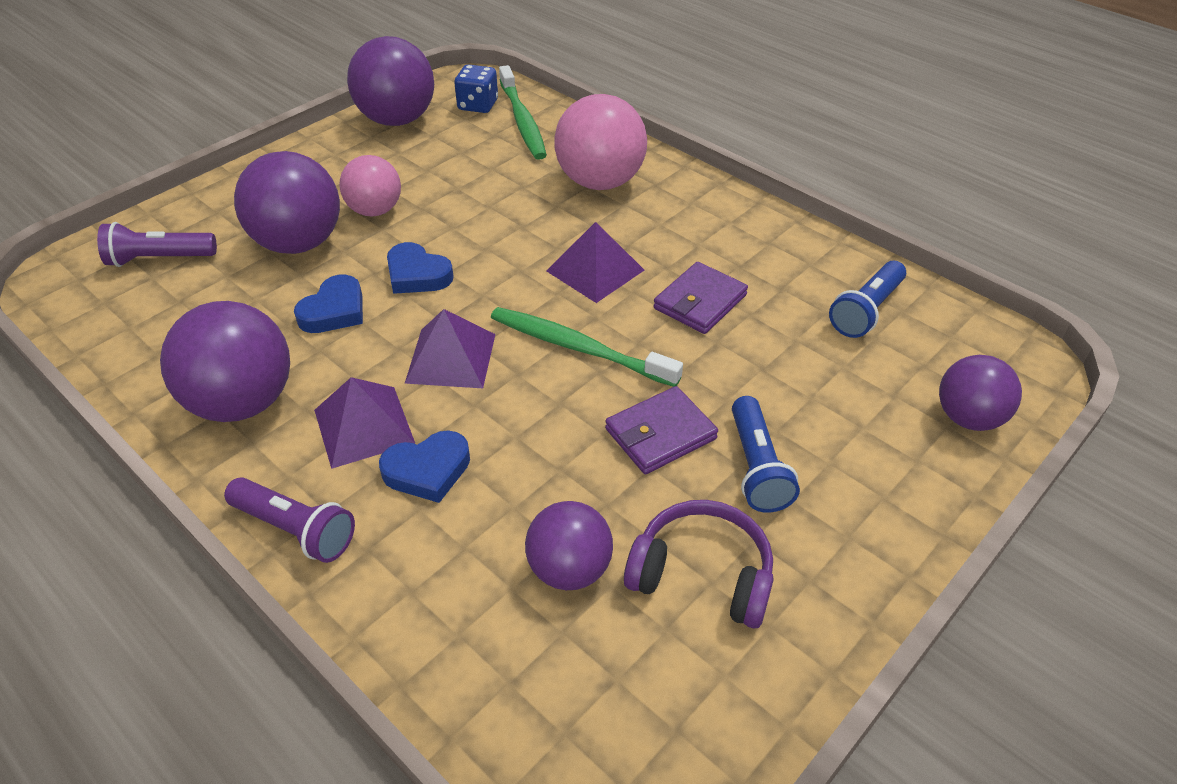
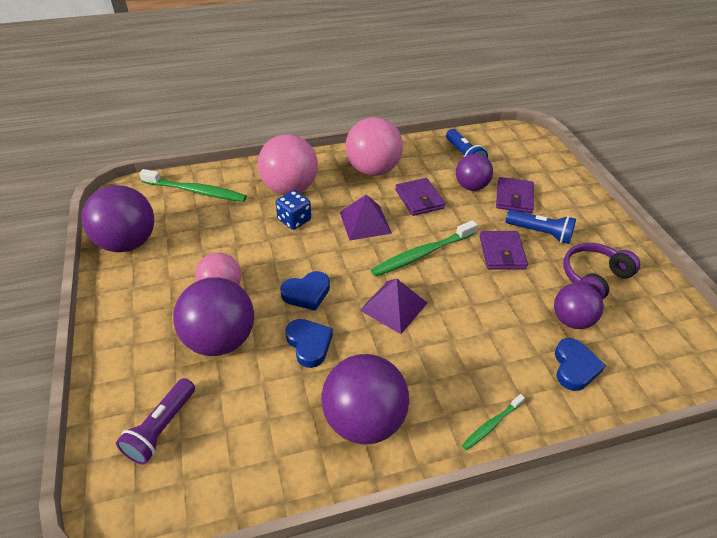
camera: 60 degrees left, 0 degrees up
purple flashlight [224,477,355,563] -> green toothbrush [462,394,525,450]
purple pyramid [314,377,415,469] -> none
blue heart [379,430,470,503] -> blue heart moved to [555,338,606,391]
blue dice [454,64,498,113] -> blue dice moved to [276,190,311,230]
purple ball [939,355,1022,431] -> purple ball moved to [456,154,493,191]
none -> pink ball [345,117,403,176]
none -> purple wallet [496,177,534,213]

